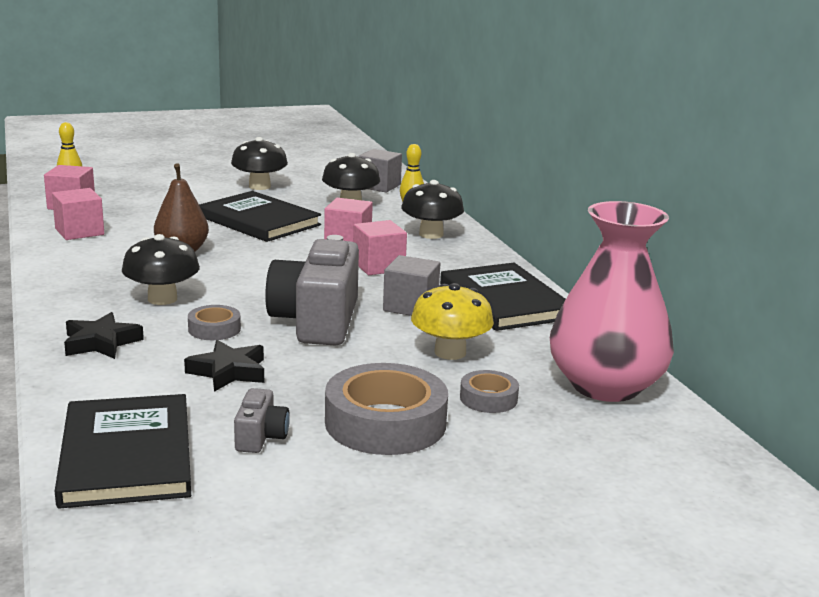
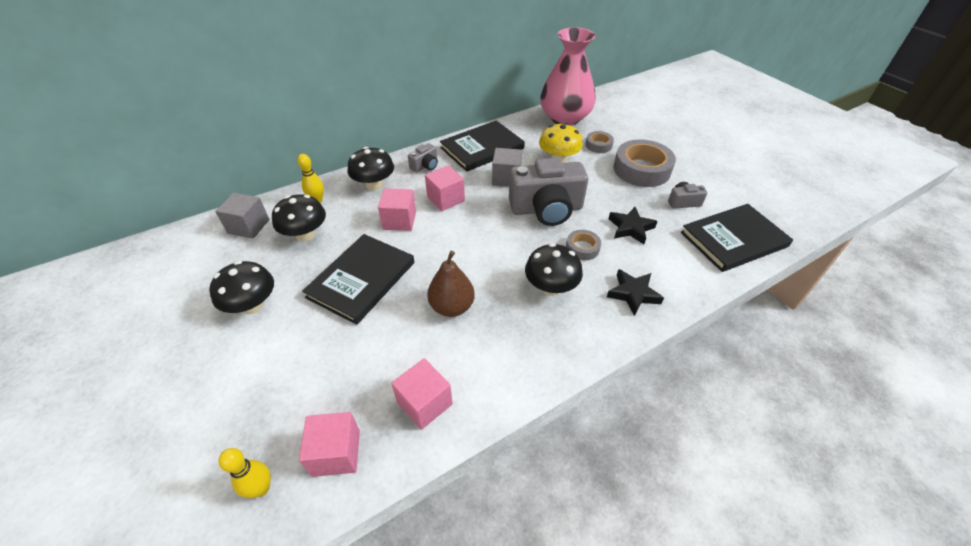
camera: 100 degrees left, 25 degrees up
none -> grey camera [408,144,438,172]

